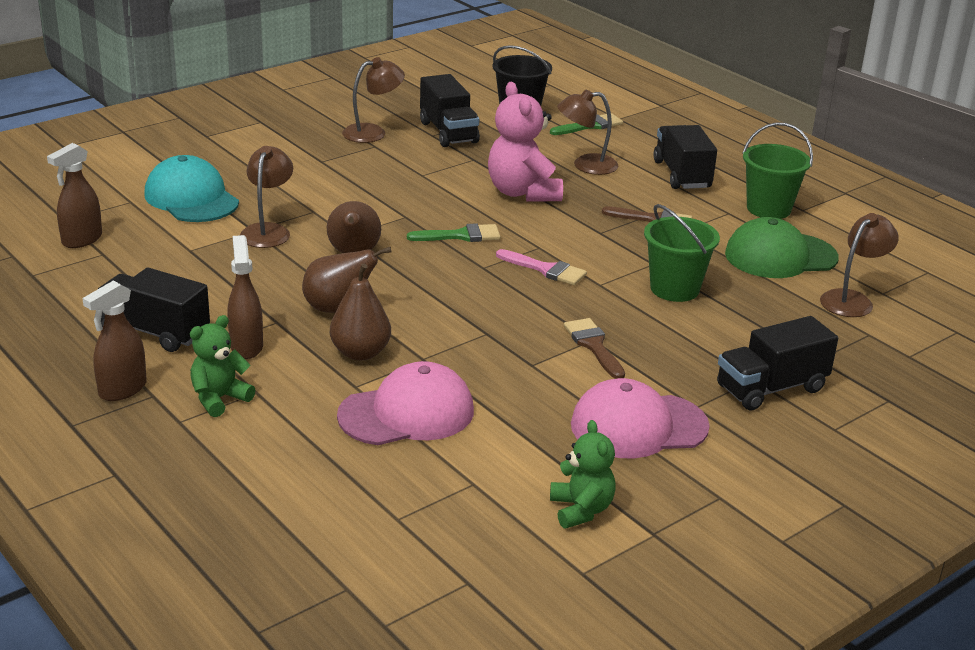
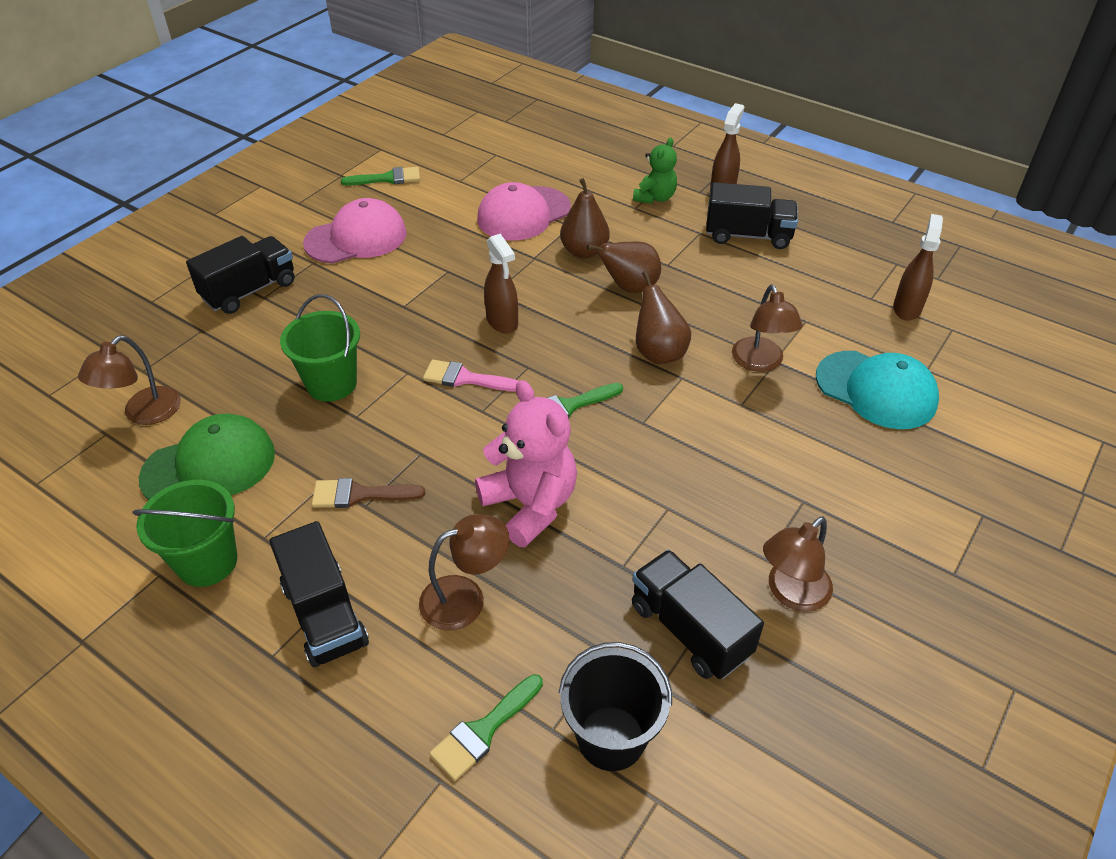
camera: 165 degrees right, 15 degrees up
brown spray bottle [227,235,263,359] -> brown spray bottle moved to [484,234,518,334]
green teddy bear [550,420,616,528] -> green brush [341,167,420,185]
brown brush [564,318,625,379] -> none

